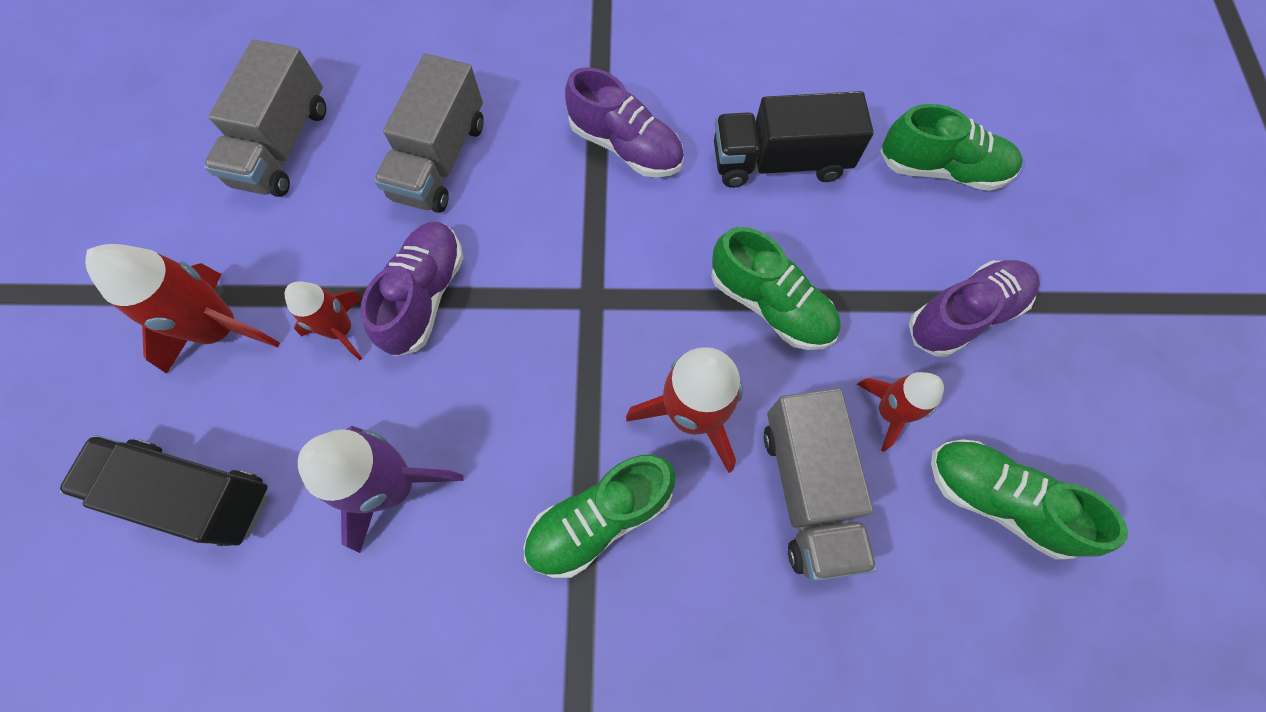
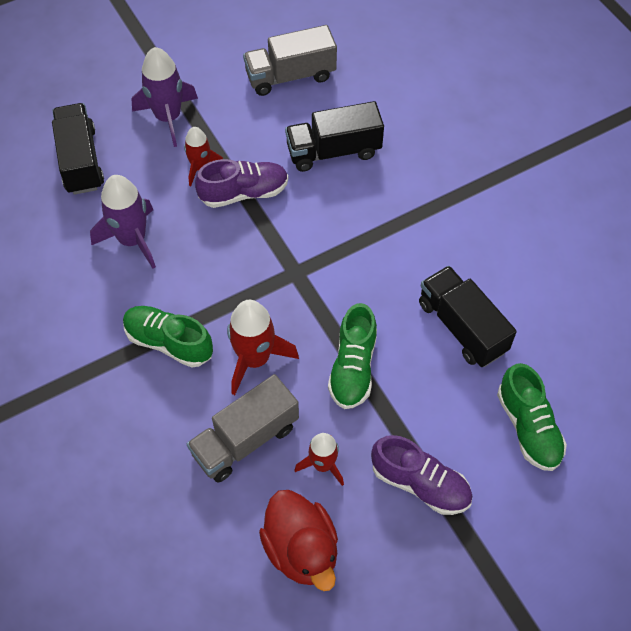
camera: 60 degrees right, 10 degrees down
red rocket [85,244,280,374] -> purple rocket [132,47,198,147]
grey truck [374,53,484,213] -> black truck [285,101,384,172]
purple shoe [565,67,684,177] -> none
green shoe [931,440,1128,560] -> red duck [259,490,338,591]

